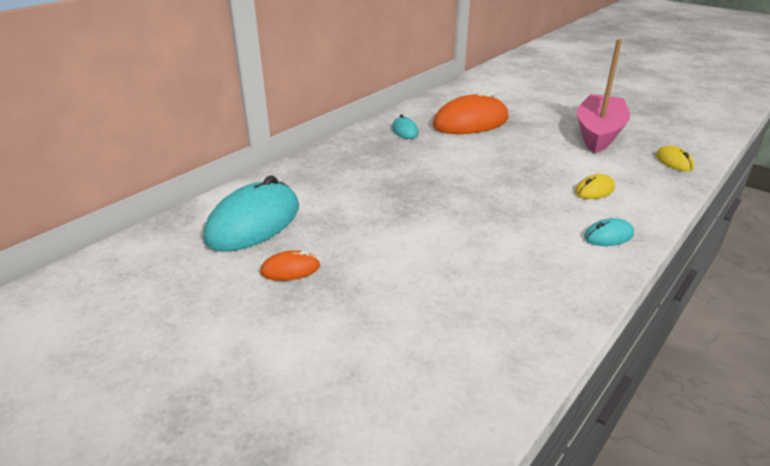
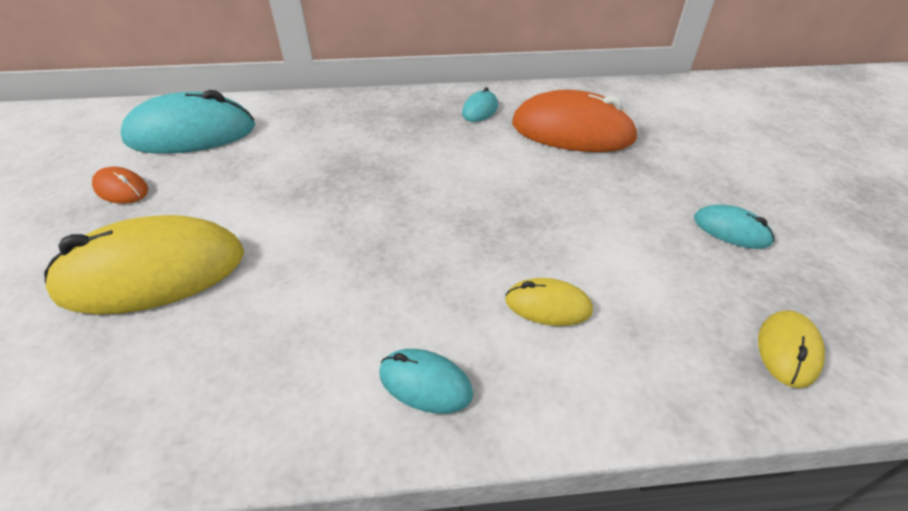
camera: 45 degrees right, 10 degrees up
pink boat [577,39,630,153] -> turquoise mouse [694,204,774,249]
none -> yellow mouse [44,215,244,315]

